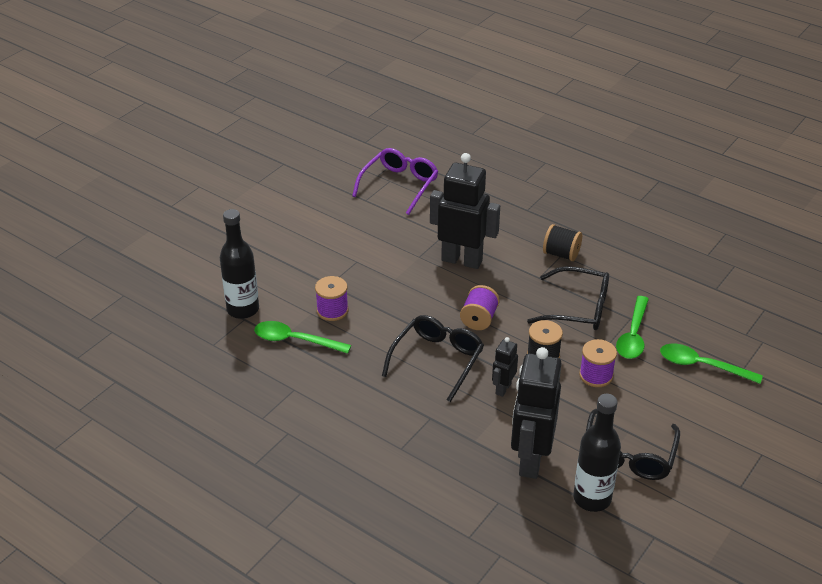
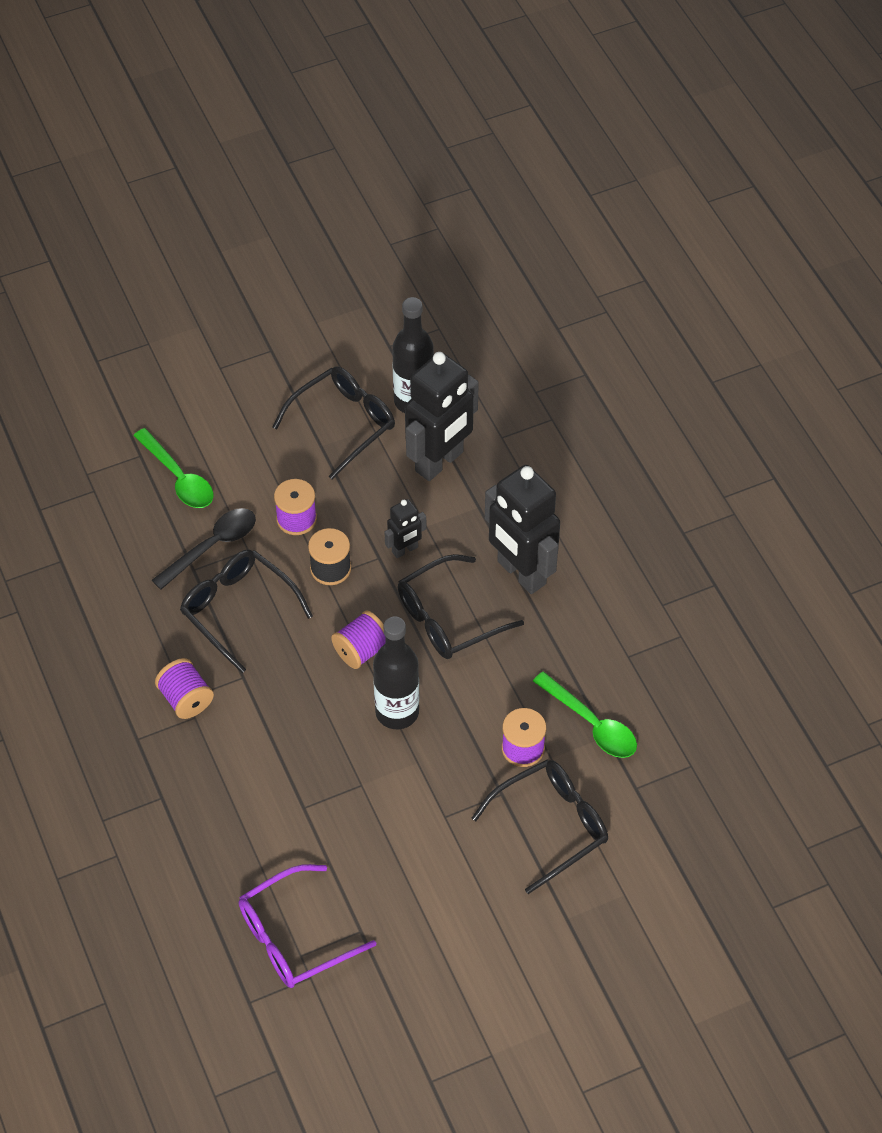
camera: 150 degrees left, 15 degrees up
black bottle [220,209,259,319] -> black bottle moved to [373,617,419,729]
black robot [430,153,500,269] -> black robot moved to [485,465,560,594]
black spool [543,224,582,261] -> purple spool [155,658,214,719]
green spoon [616,296,649,359] -> black spoon [152,508,256,590]
none -> black glasses [472,760,608,894]

